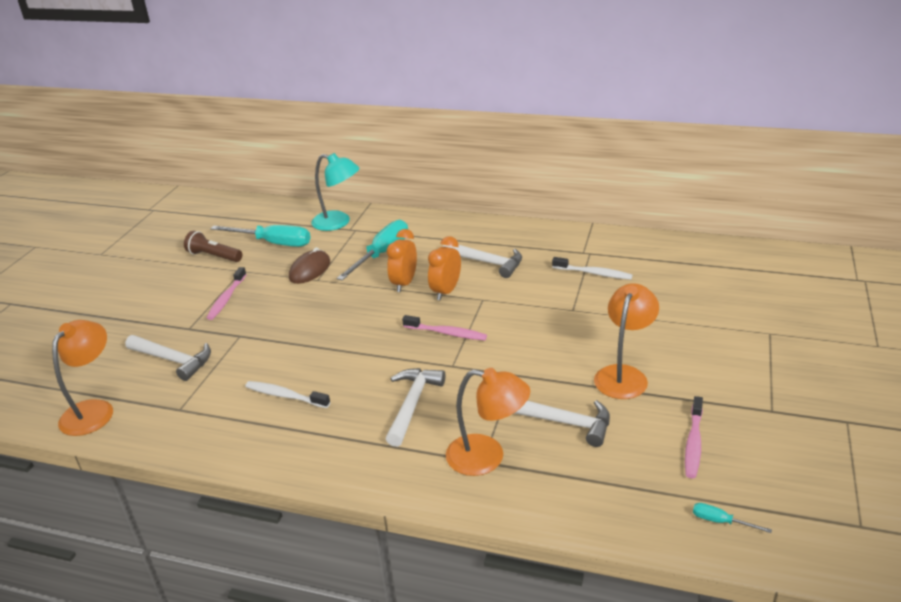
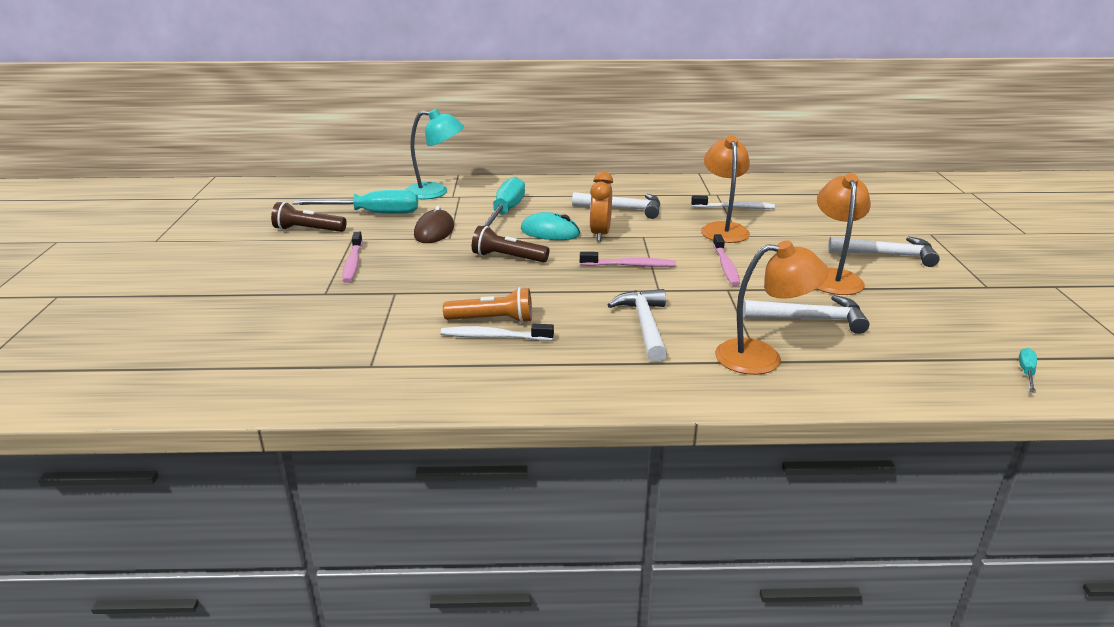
camera: 20 degrees left, 5 degrees down
orange lamp [52,320,113,436] -> orange lamp moved to [701,135,750,243]
white hammer [125,335,211,381] -> white hammer moved to [828,236,940,267]
orange clock [387,229,417,292] -> turquoise mouse [521,212,580,240]
pink toothbrush [685,396,703,478] -> pink toothbrush moved to [713,234,740,286]
turquoise screwdriver [693,503,772,533] -> turquoise screwdriver turned 105 degrees clockwise [1019,348,1037,393]
none -> orange flashlight [443,287,532,323]
none -> brown flashlight [472,226,549,262]

